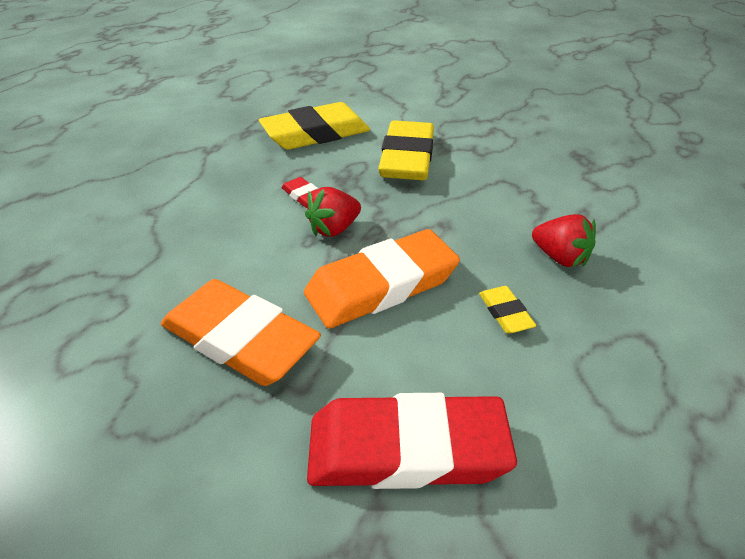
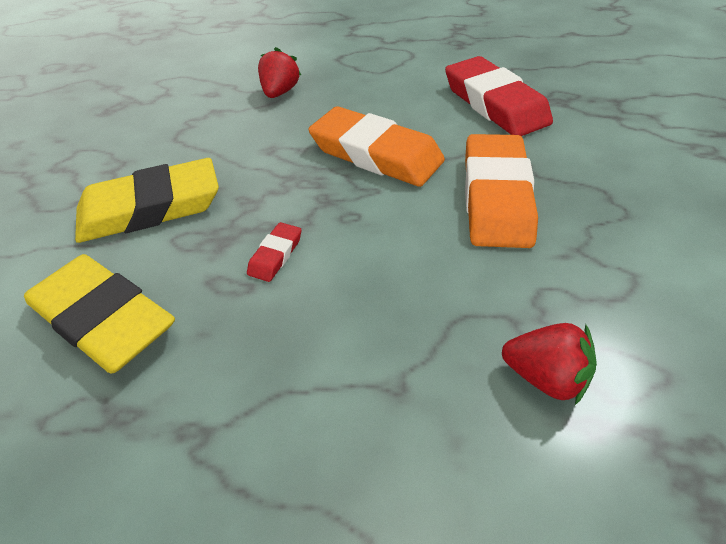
camera: 115 degrees left, 5 degrees up
red strawberry [305,187,361,237] -> red strawberry moved to [502,323,597,405]
yellow eraser [479,286,536,334] -> none

